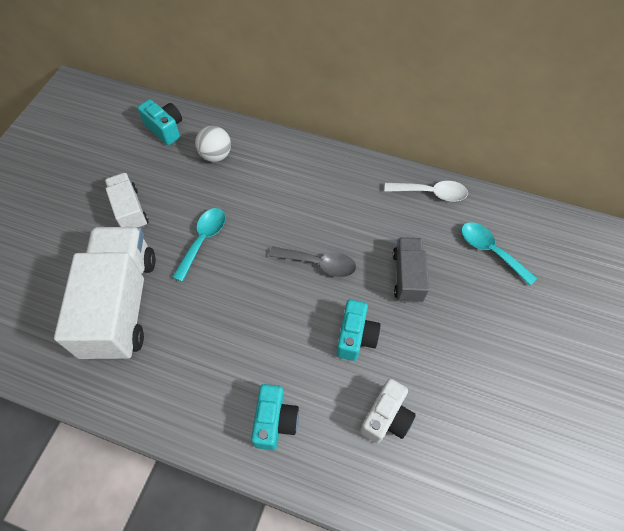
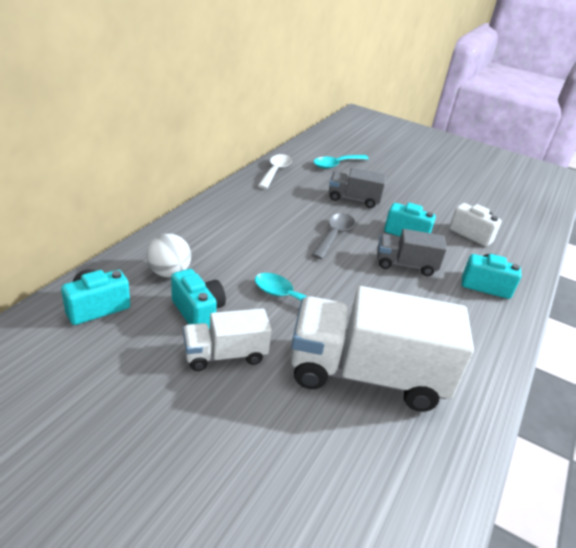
camera: 85 degrees left, 25 degrees down
none -> turquoise camera [171,269,226,329]
none -> grey truck [377,229,447,276]

